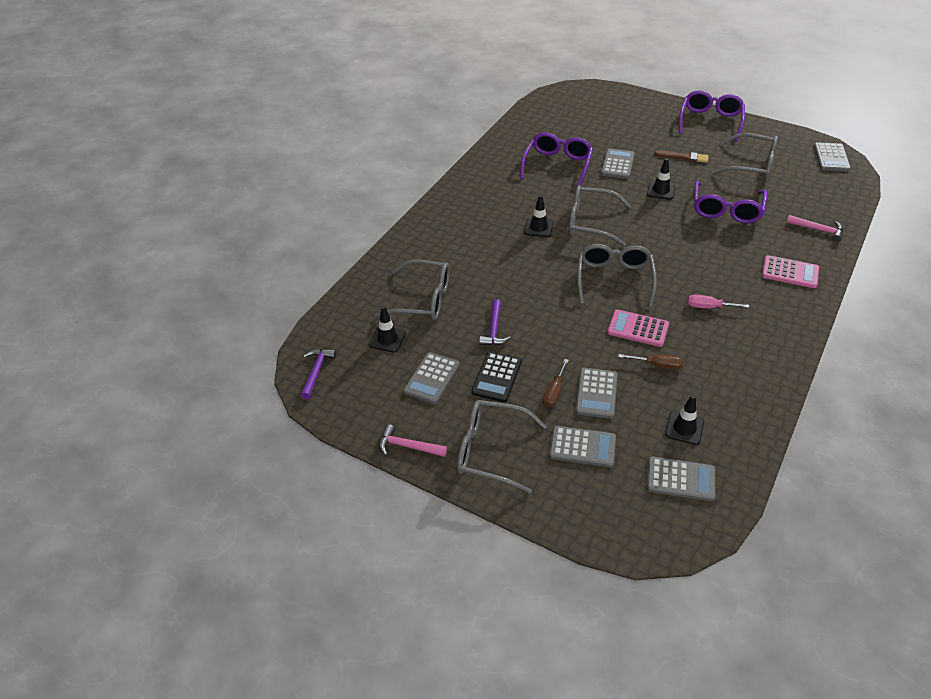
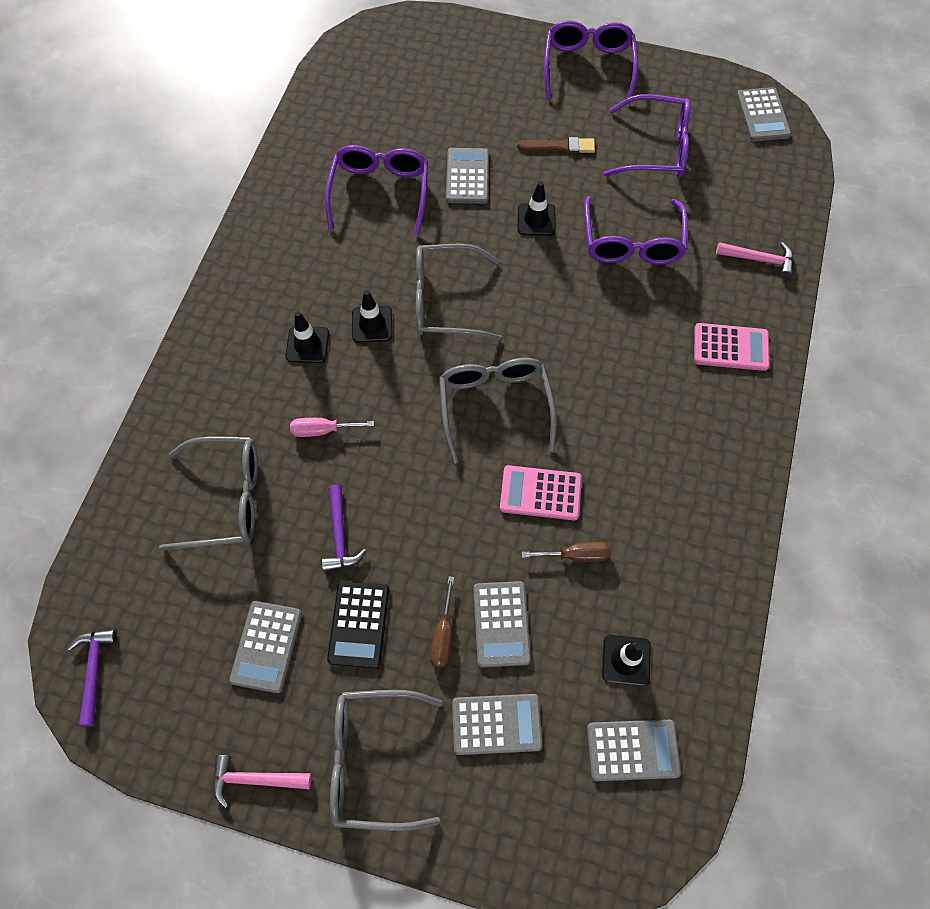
camera: 15 degrees left, 20 degrees up
black traffic cone [369,306,406,352] -> black traffic cone moved to [286,311,329,363]
pink screwdriver [688,295,749,308] -> pink screwdriver moved to [290,418,374,437]
grey glasses [712,133,778,180] -> purple glasses [603,94,690,178]

